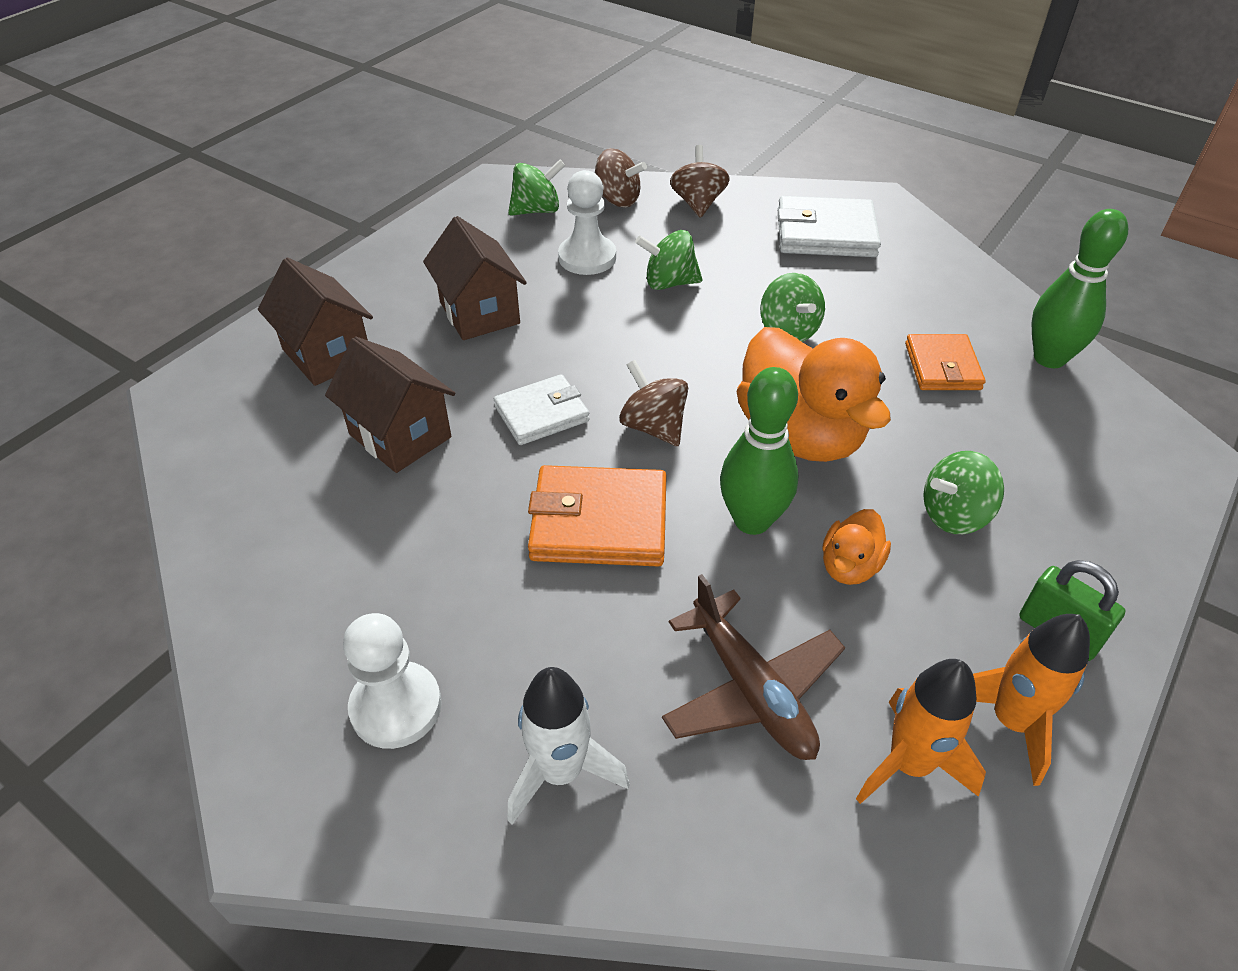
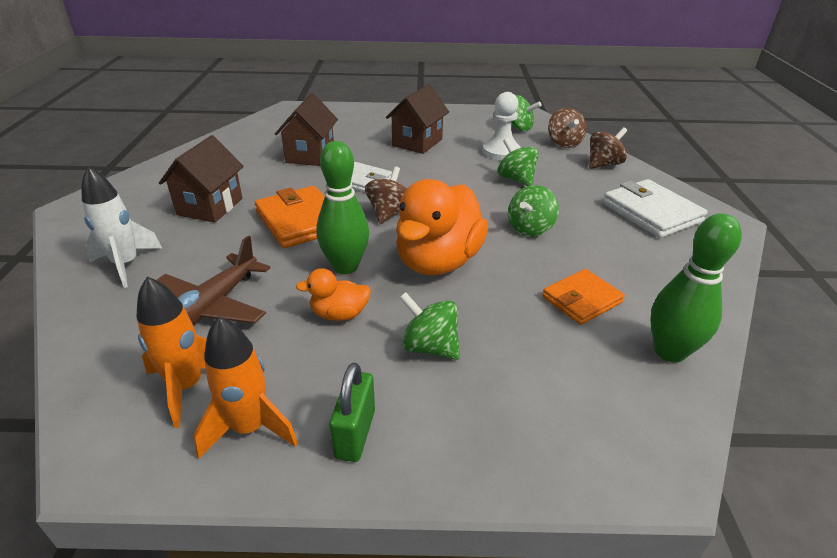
camera: 55 degrees right, 10 degrees down
brown house [258,258,373,386] -> brown house moved to [159,135,244,222]
white pawn [343,613,442,749] -> none

